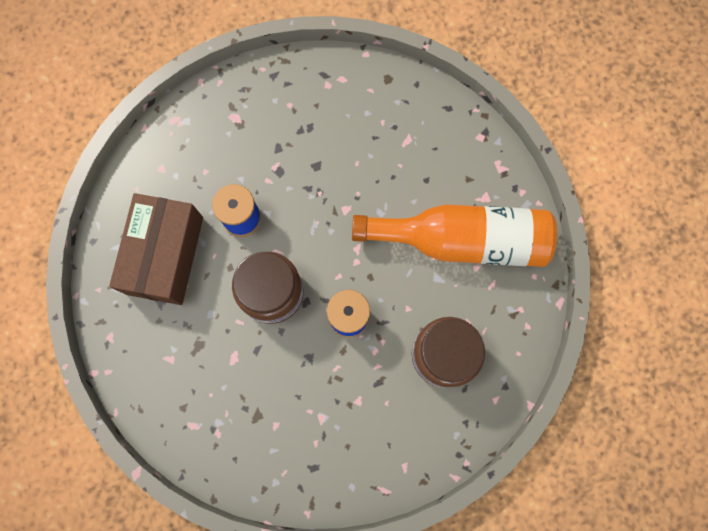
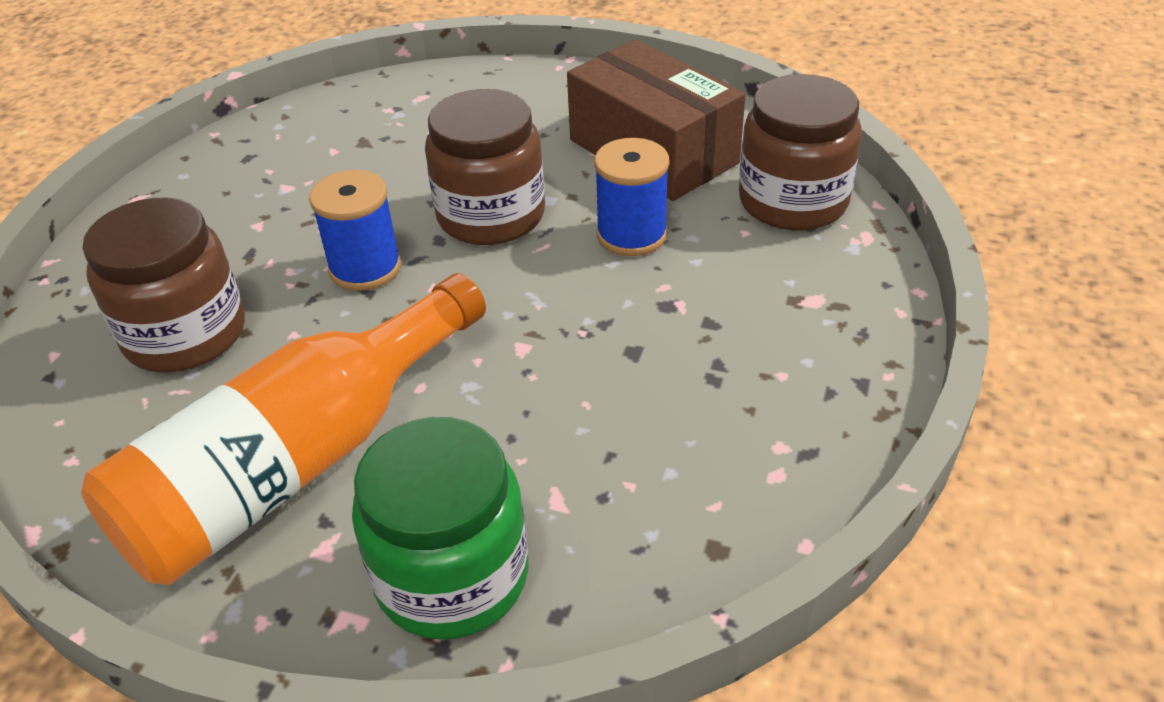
camera: 130 degrees right, 35 degrees down
none -> green jar [352,417,529,640]
none -> brown jar [739,74,862,231]

